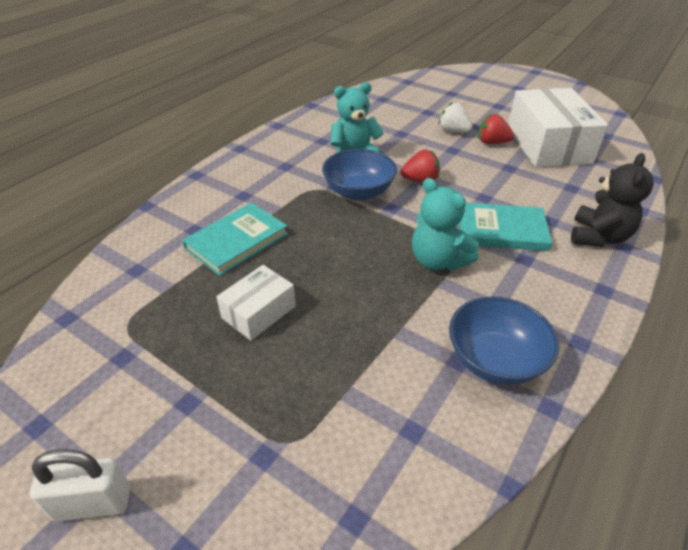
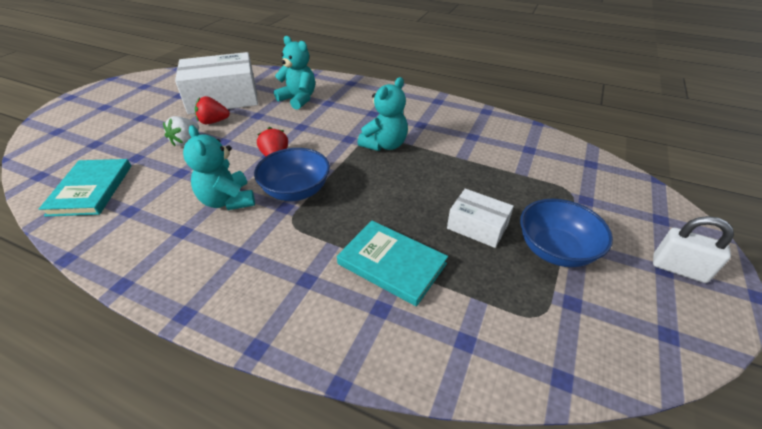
camera: 100 degrees left, 0 degrees up
white padlock [30,449,130,522] -> white padlock turned 45 degrees counterclockwise [653,216,734,283]
blue bowl [449,296,559,385] -> blue bowl moved to [520,199,613,267]
turquoise book [459,203,552,251] -> turquoise book moved to [39,159,131,217]
red strawberry [478,114,514,144] -> red strawberry turned 75 degrees clockwise [195,96,230,124]
black teddy bear [571,153,654,247] -> none
none -> turquoise teddy bear [274,36,315,110]

